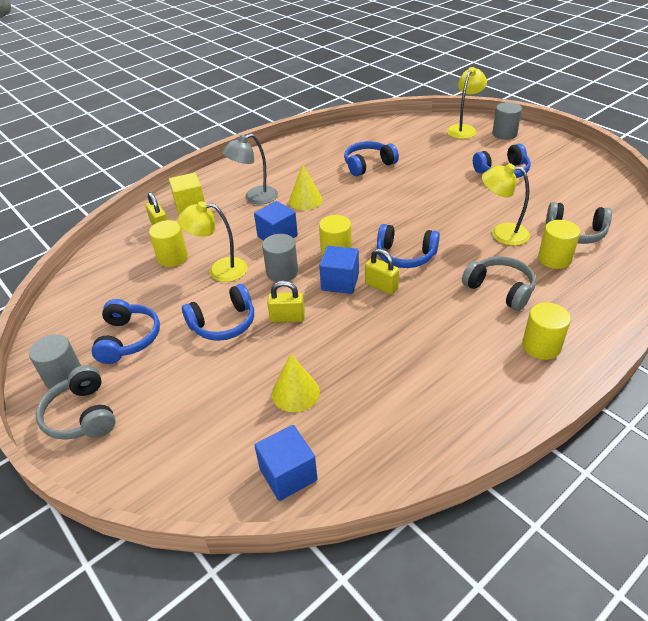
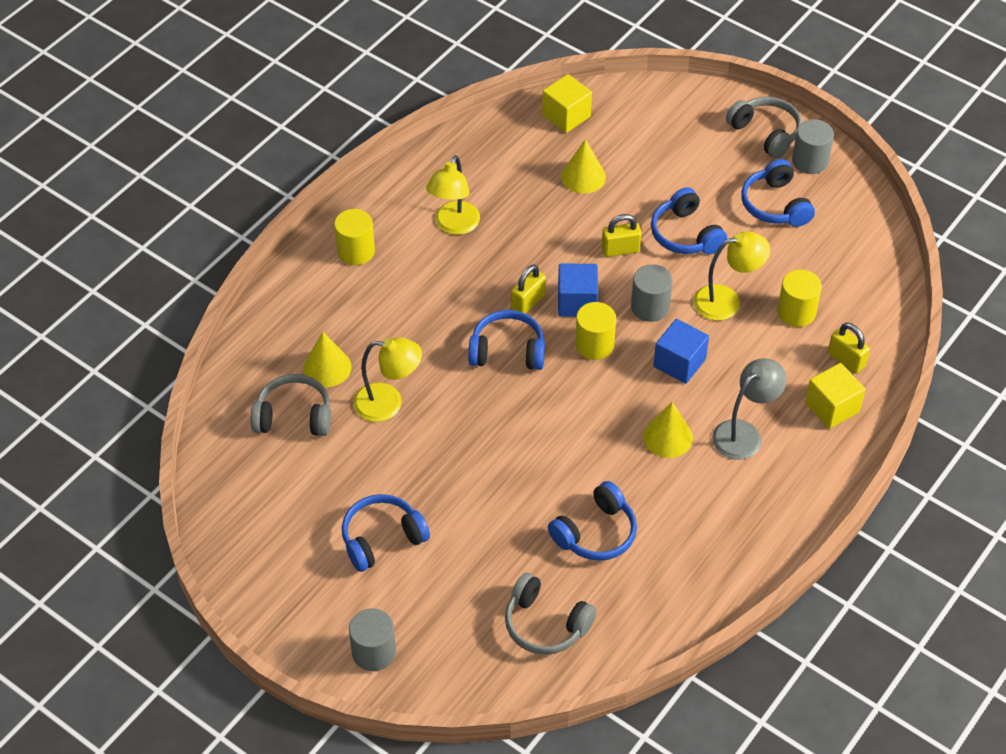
camera: 165 degrees right, 10 degrees up
blue headphones [182,284,254,341] -> blue headphones turned 75 degrees counterclockwise [651,187,727,254]
blue cube [254,425,317,501] -> yellow cube [542,74,592,133]
yellow padlock [365,249,399,295] -> yellow padlock turned 75 degrees counterclockwise [511,264,546,314]
yellow lamp [447,67,487,139] -> yellow lamp moved to [426,155,480,235]
grey headphones [462,256,536,311] -> grey headphones moved to [505,573,596,655]
yellow cylinder [538,220,580,269] -> yellow cone [303,332,352,387]

